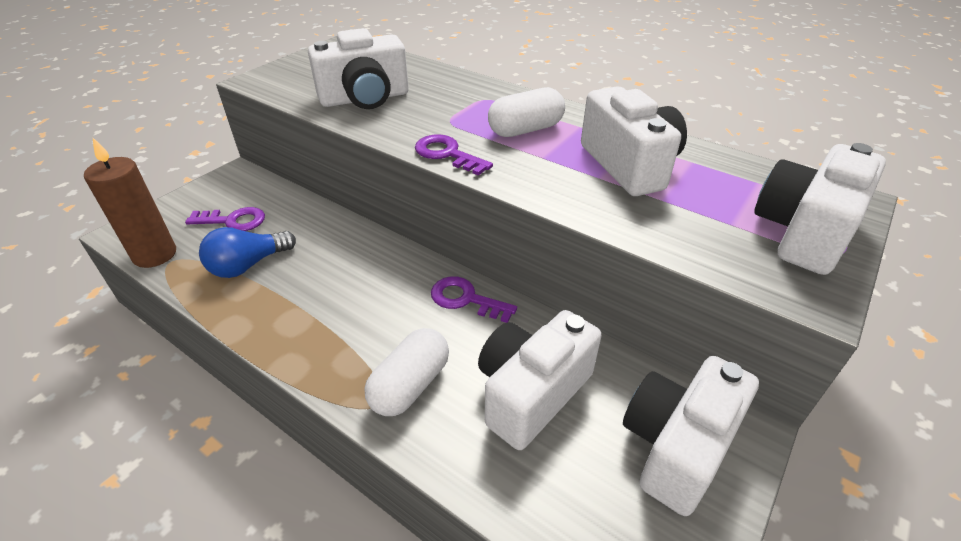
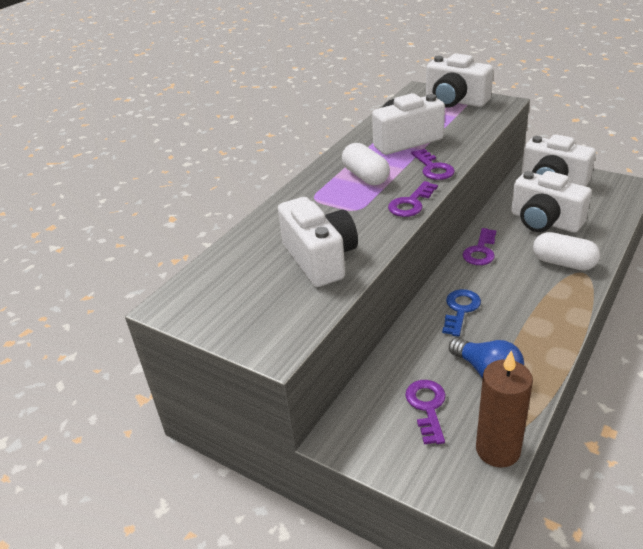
camera: 90 degrees left, 5 degrees down
none -> purple key [411,149,455,180]
none -> blue key [442,289,481,337]

